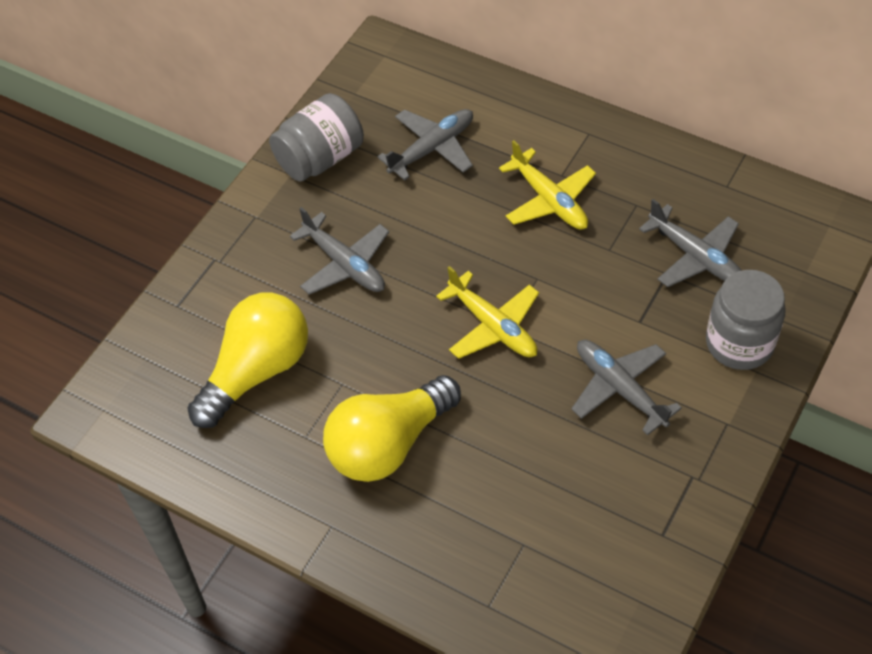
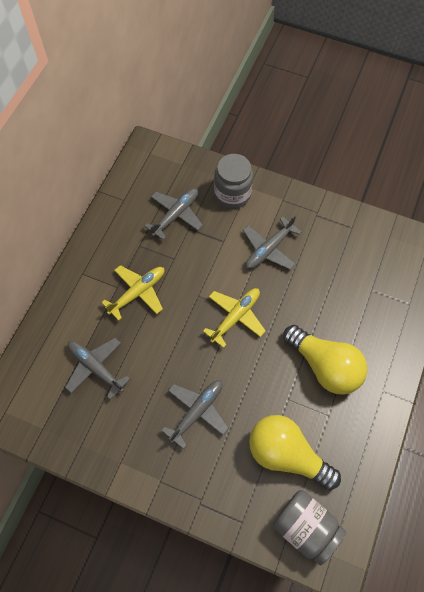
camera: 100 degrees left, 10 degrees up
grey jar [269,93,364,182] -> grey jar moved to [273,490,346,565]

